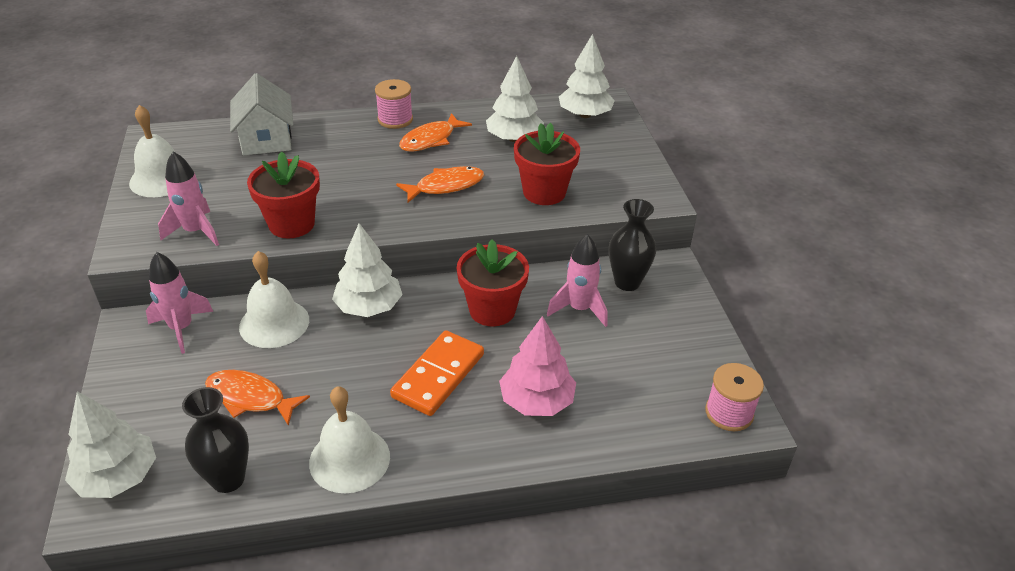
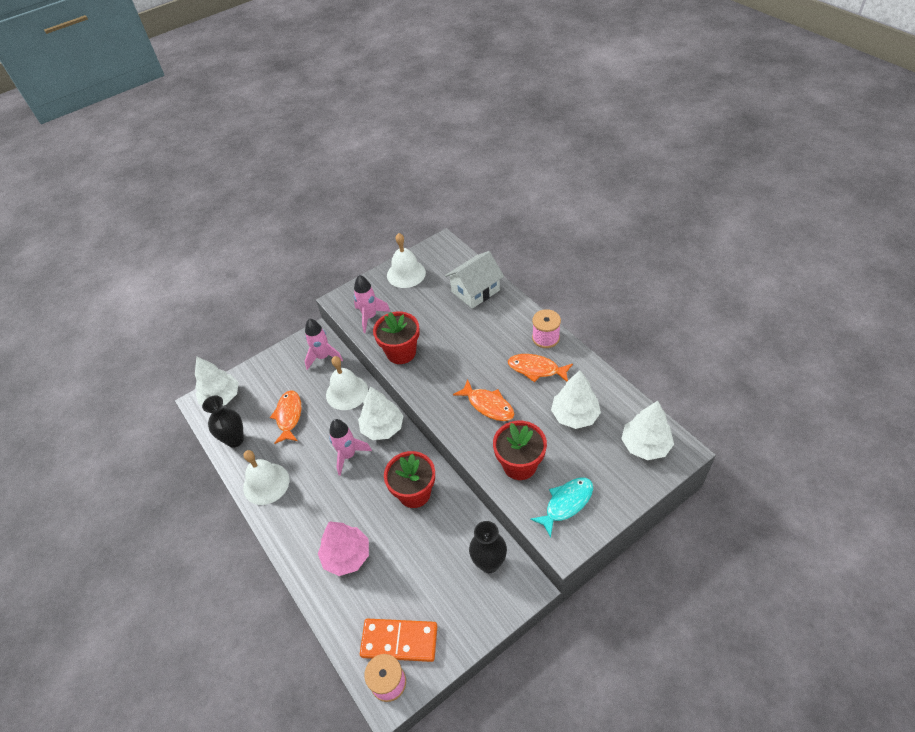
camera: 70 degrees right, 10 degrees up
orange domino [390,330,484,416] -> orange domino moved to [360,619,438,662]
pink rocket [547,234,608,327] -> pink rocket moved to [329,419,372,476]
none -> turquoise fish [530,478,593,538]

